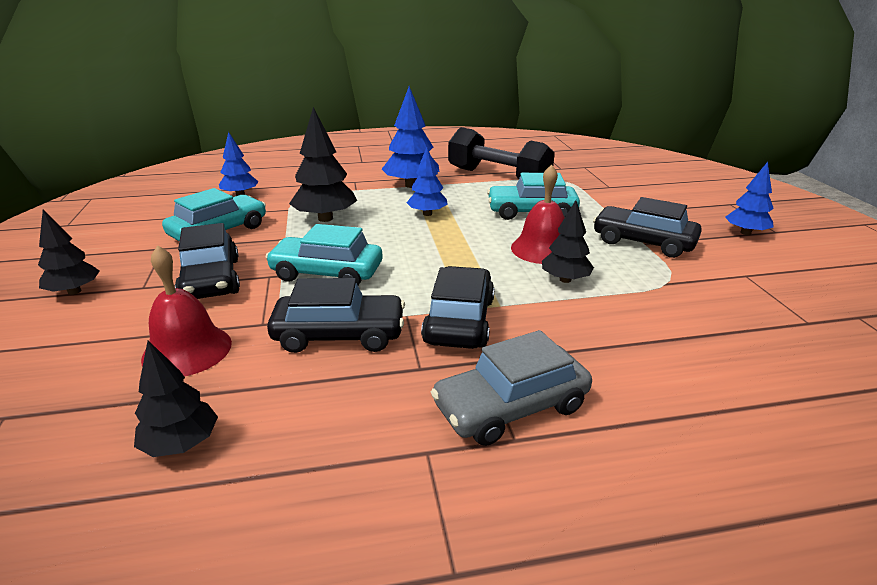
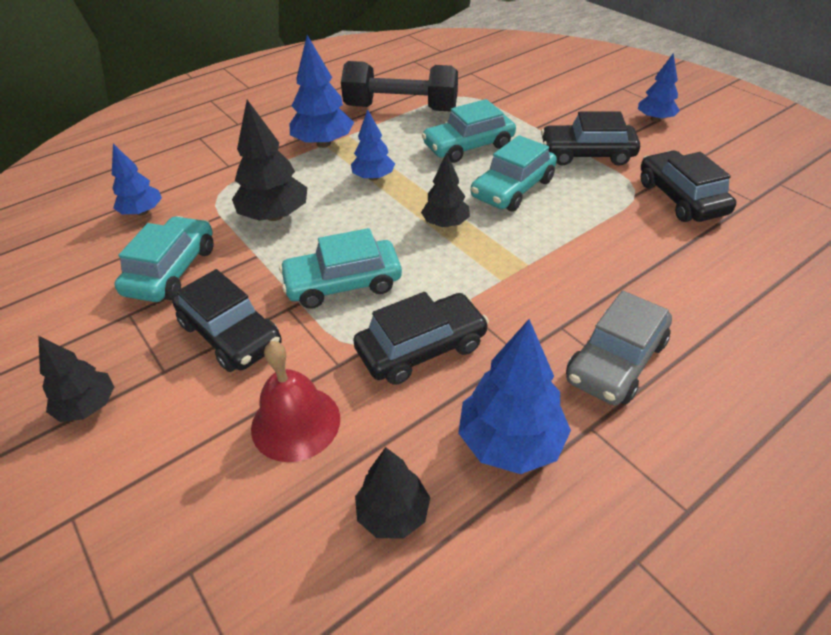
camera: 25 degrees left, 15 degrees up
black car [421,266,495,349] -> black car moved to [641,151,736,222]
red bell [511,164,565,264] -> turquoise car [471,135,557,211]
black tree [542,200,594,283] -> black tree moved to [421,153,470,227]
none -> blue tree [458,319,571,474]

